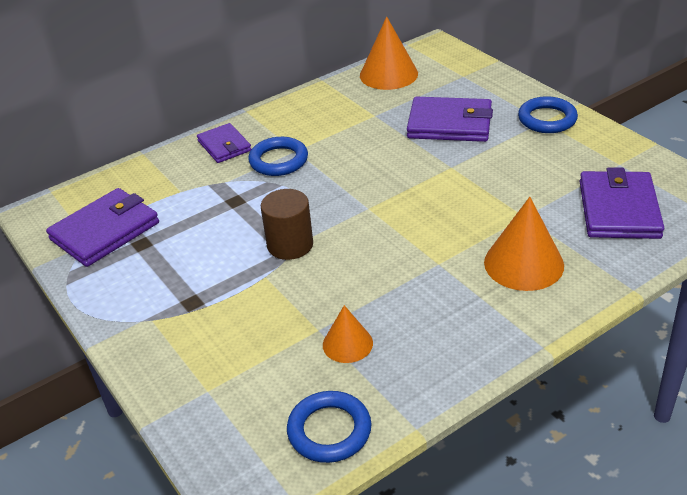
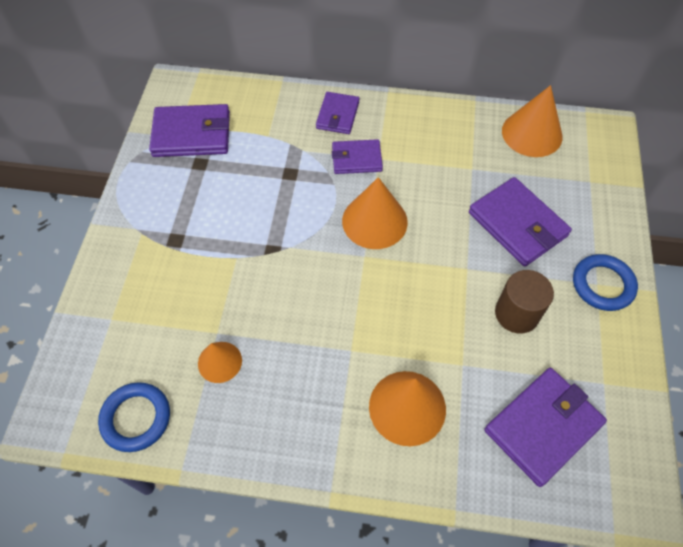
camera: 40 degrees right, 20 degrees up
blue ring [248,137,308,176] -> purple wallet [332,139,383,174]
brown cylinder [261,189,313,260] -> brown cylinder moved to [495,270,554,334]
none -> orange cone [342,177,408,249]

